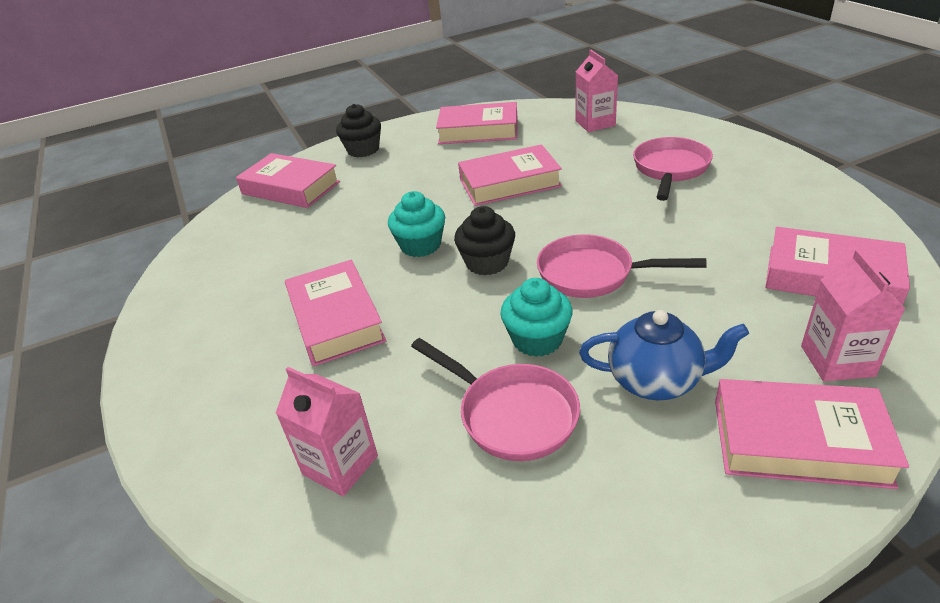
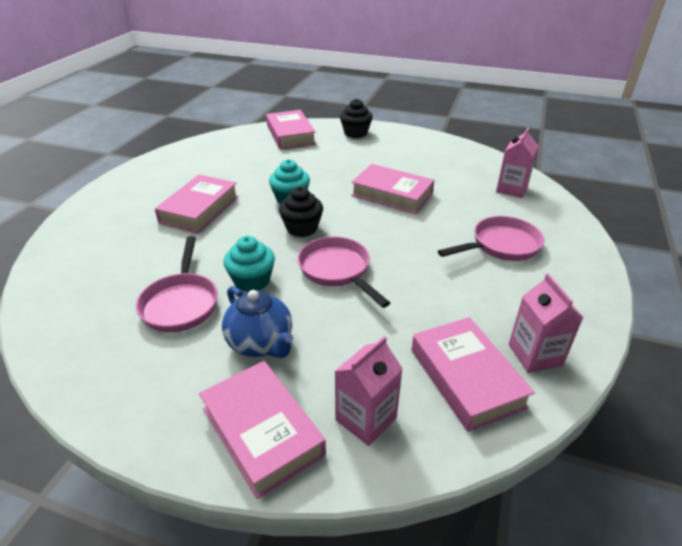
camera: 40 degrees right, 0 degrees up
pink carton [276,367,378,496] -> pink carton moved to [509,274,584,373]
pink book [436,102,517,144] -> none

